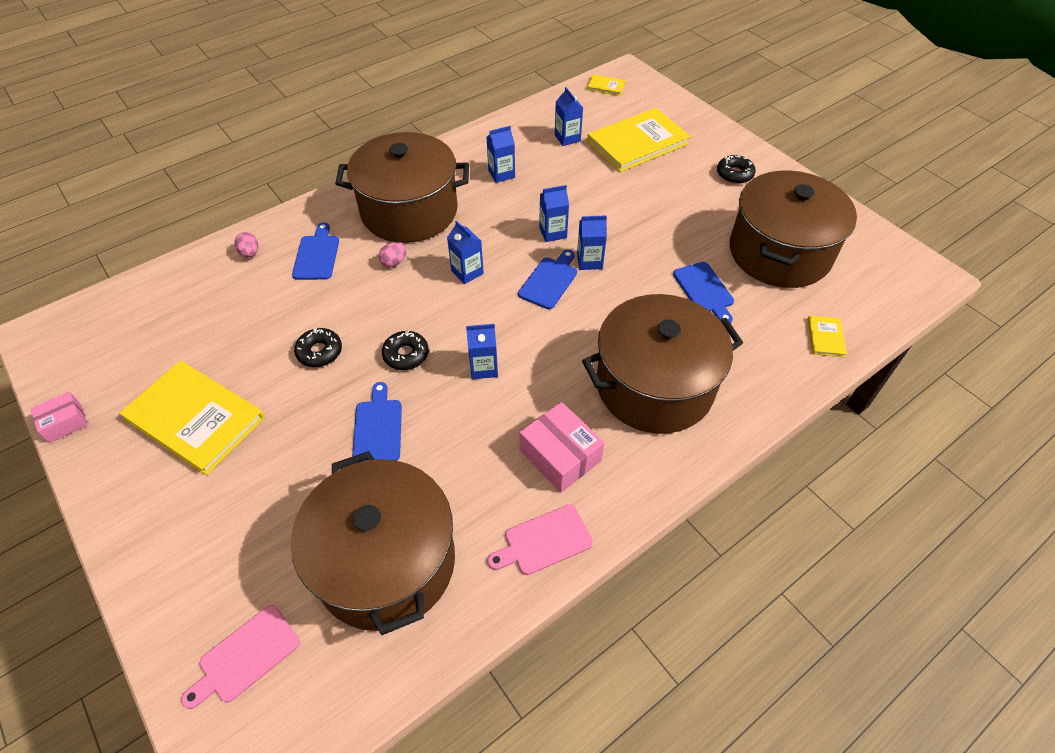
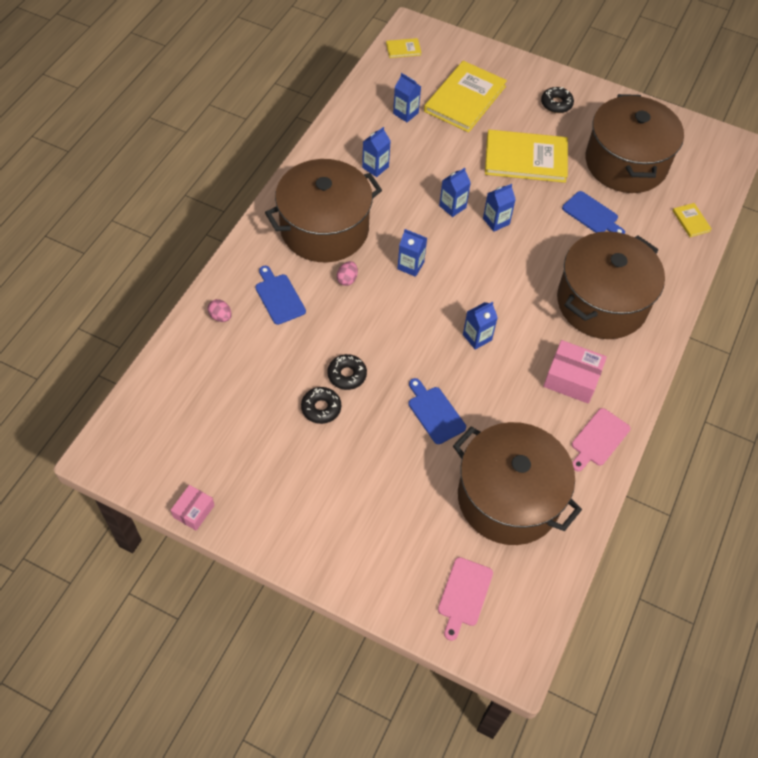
camera: 30 degrees left, 5 degrees up
yellow book [119,361,265,475] -> yellow book moved to [485,130,568,183]
black donut [382,331,429,370] -> black donut moved to [301,387,341,424]
blue cutting board [518,250,577,309] -> none

